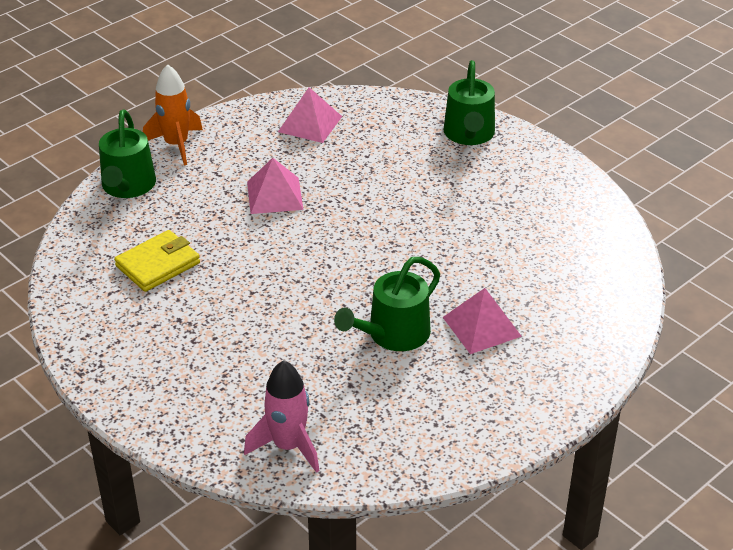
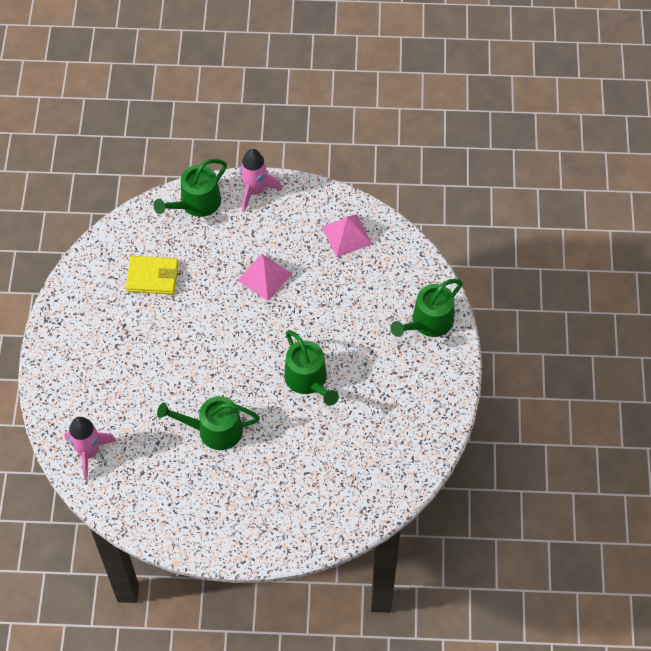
camera: 45 degrees right, 20 degrees up
orange rocket [143,64,203,165] -> pink rocket [239,149,282,212]
pink pyramid [443,288,522,354] -> none
none -> green watering can [284,330,339,406]

